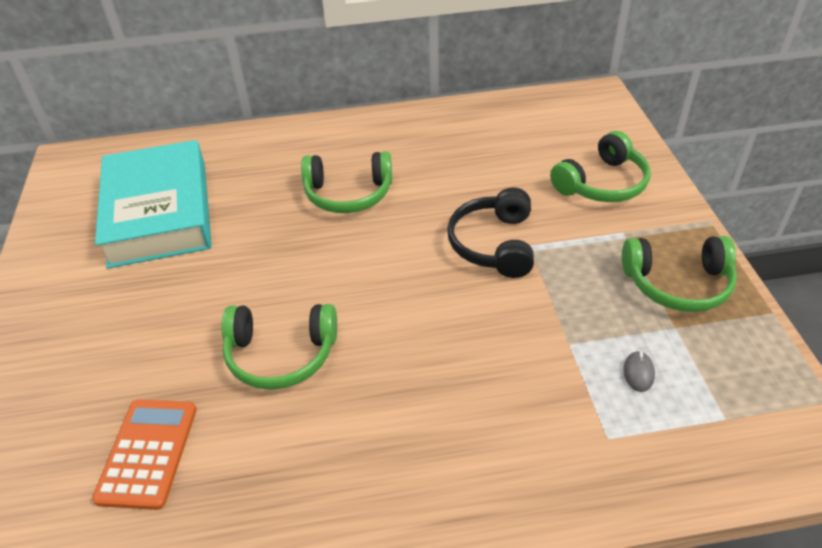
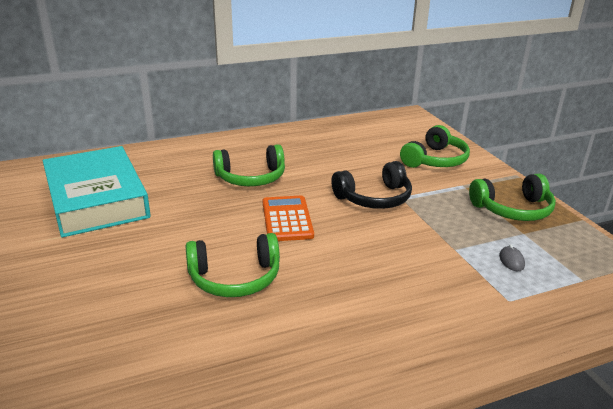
camera: 15 degrees left, 15 degrees down
orange calculator [92,399,197,510] -> orange calculator moved to [263,196,314,241]
black headphones [447,187,534,278] -> black headphones turned 105 degrees counterclockwise [331,161,412,209]

